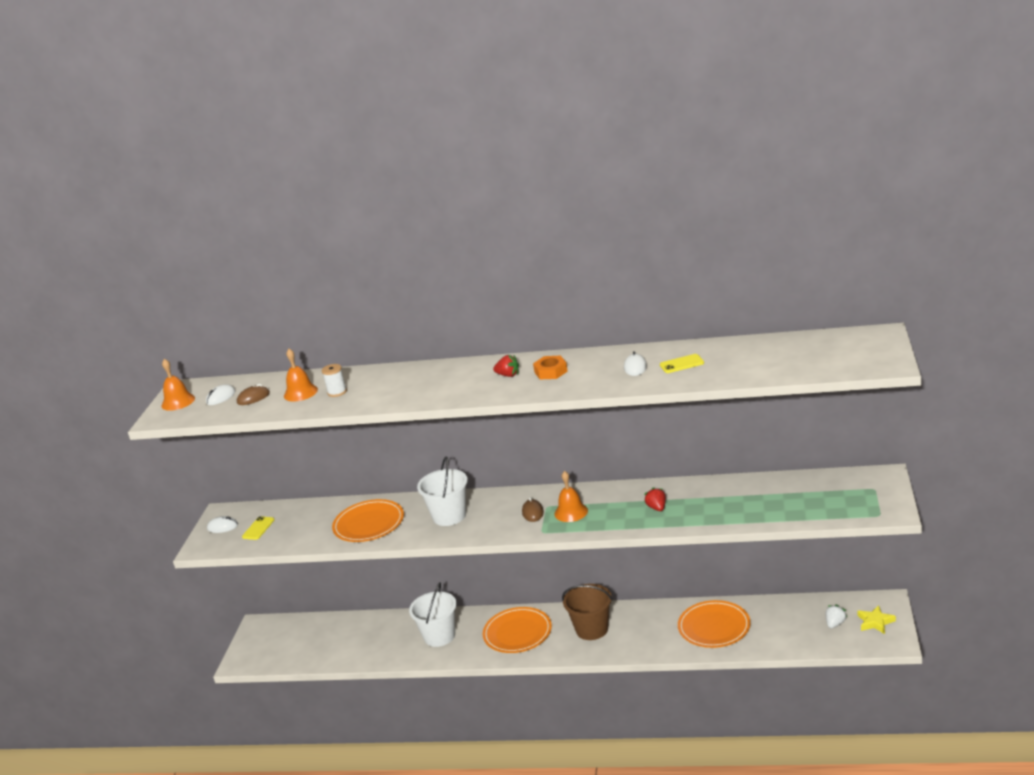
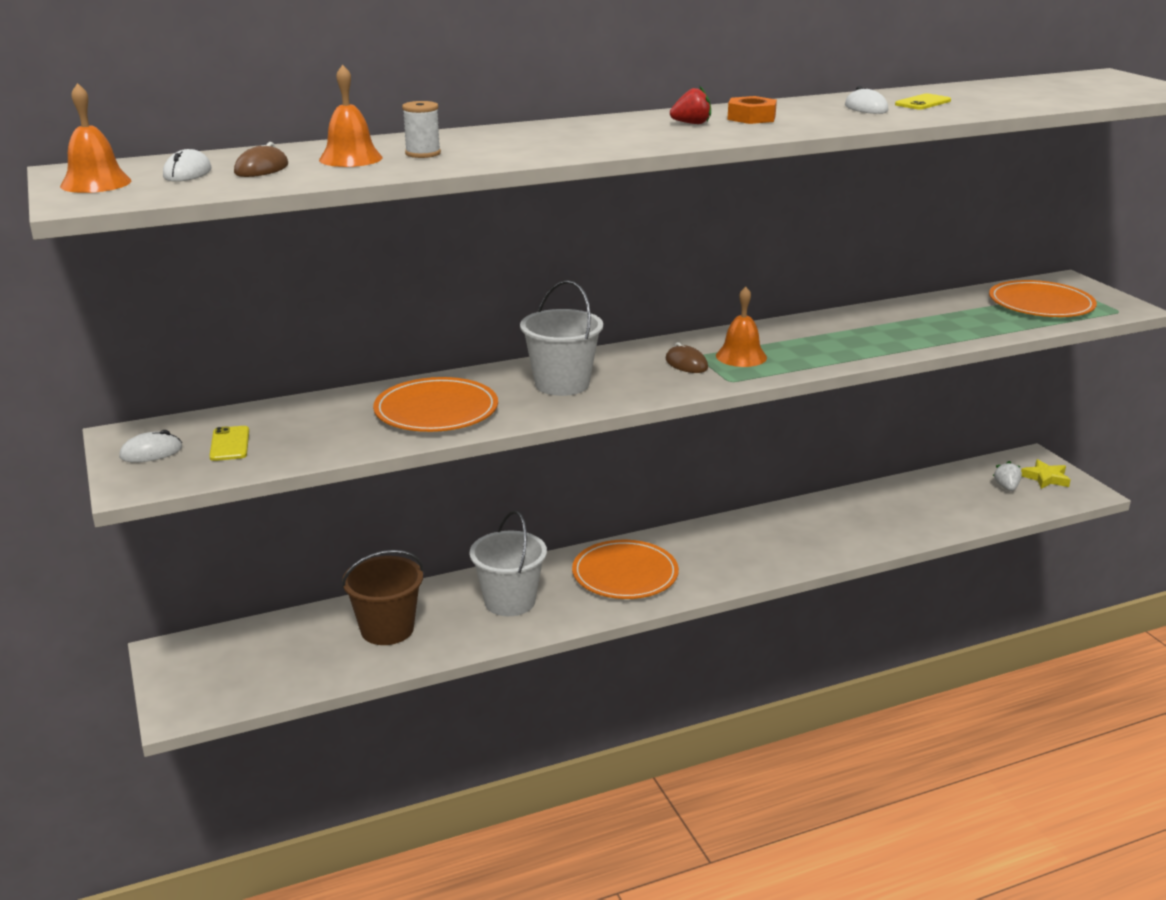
camera: 35 degrees left, 0 degrees up
brown bucket [562,584,613,640] -> brown bucket moved to [341,550,424,645]
red strawberry [644,487,666,511] -> none
orange plate [678,600,750,648] -> orange plate moved to [989,280,1097,317]

